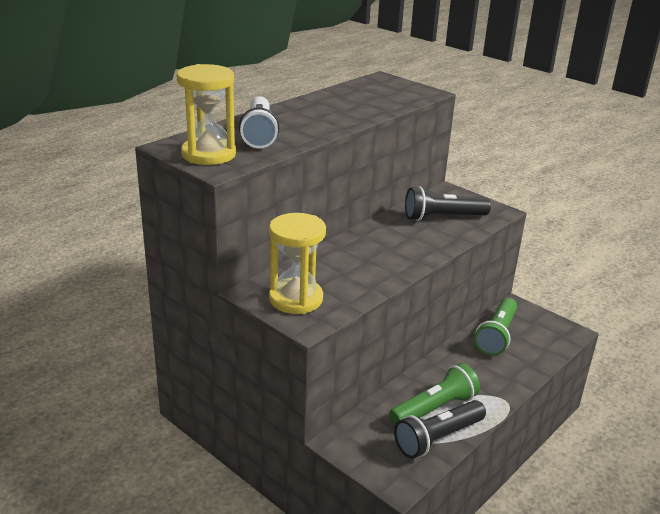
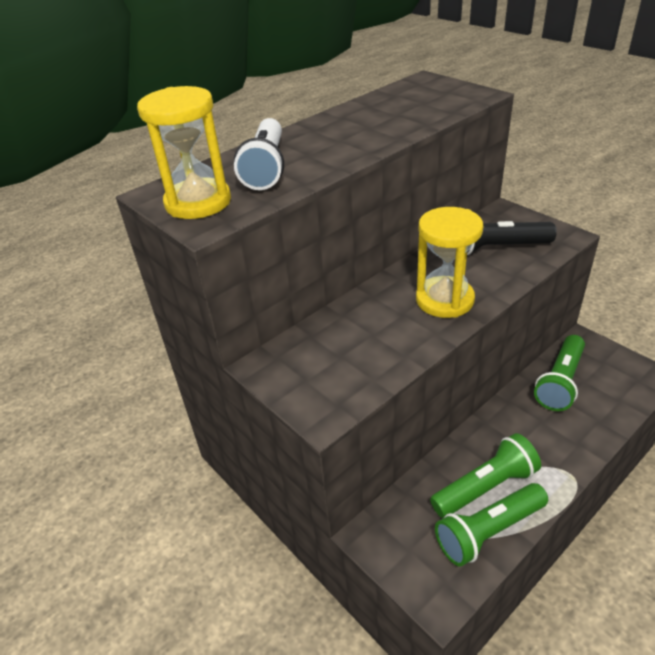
camera: 10 degrees right, 10 degrees up
yellow hourglass [269,213,326,314] -> yellow hourglass moved to [416,207,483,318]
black flashlight [394,400,486,458] -> green flashlight [435,483,548,566]

